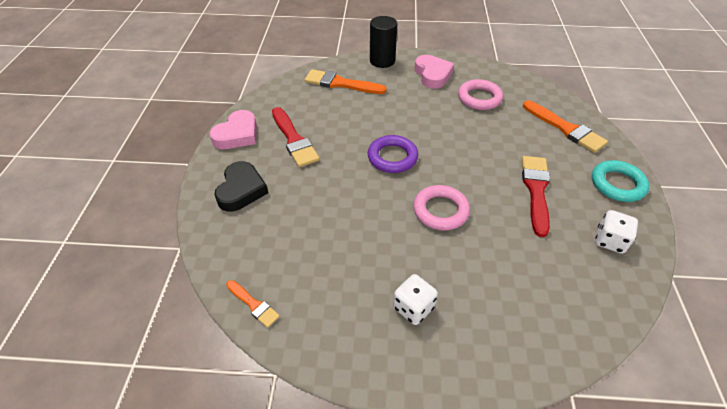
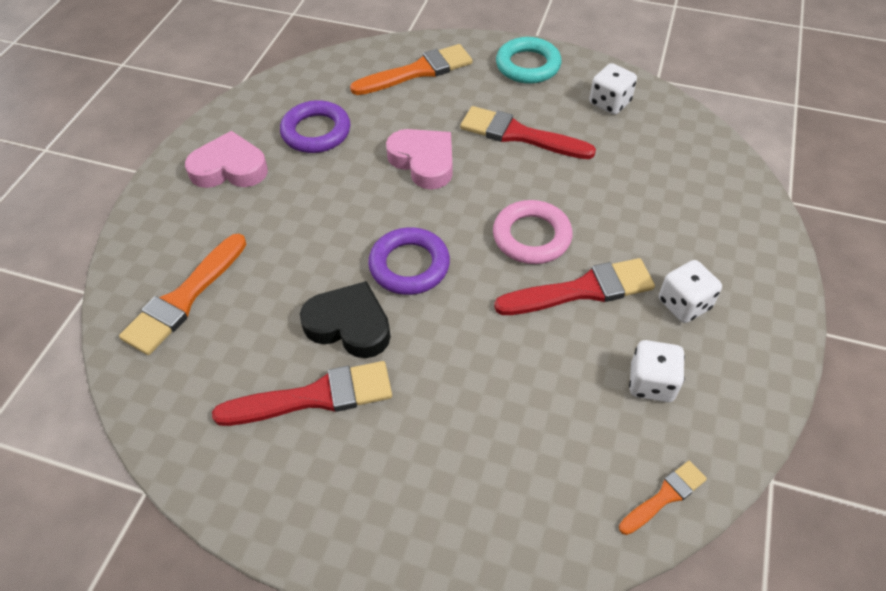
camera: 75 degrees left, 5 degrees up
pink heart [209,110,257,149] -> pink heart moved to [386,129,452,189]
black heart [214,161,268,212] -> black heart moved to [300,281,391,358]
black cylinder [370,16,397,68] -> none
pink ring [458,79,503,110] -> purple ring [280,100,351,153]
none -> red brush [494,258,655,315]
none -> white dice [629,340,685,402]

